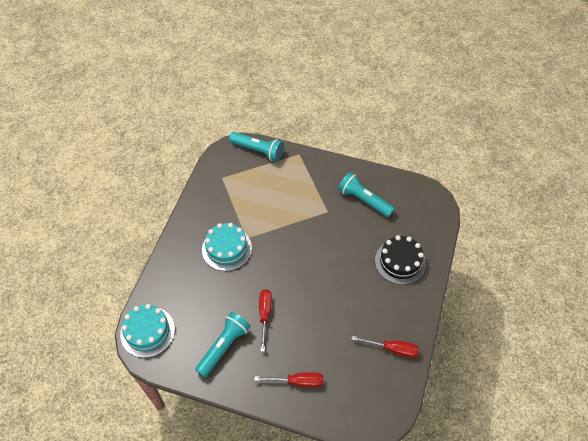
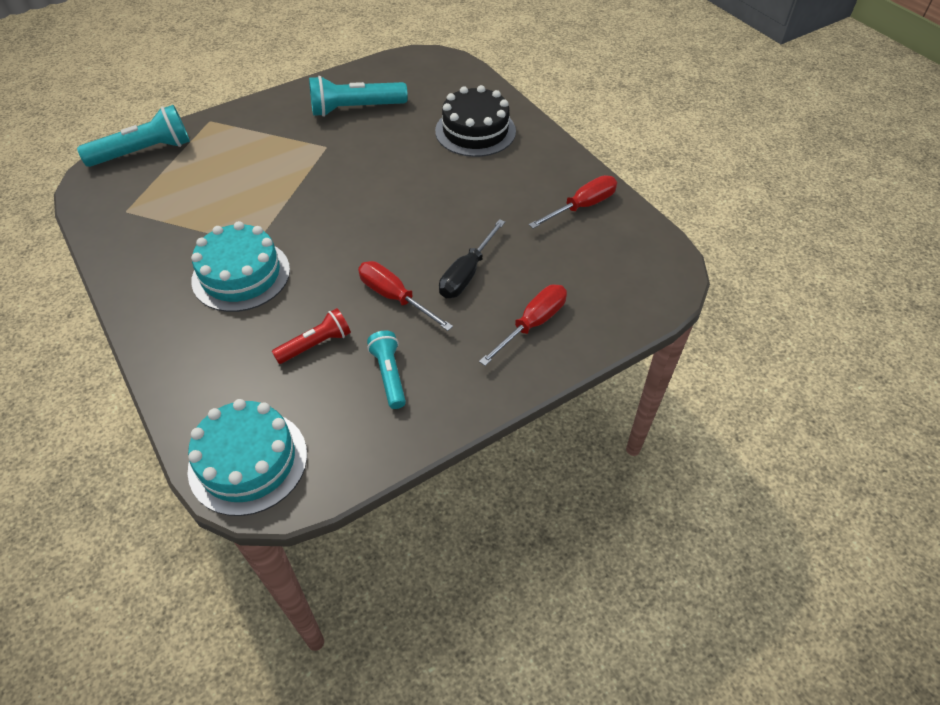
camera: 50 degrees left, 5 degrees down
turquoise flashlight [195,312,250,377] -> turquoise flashlight [367,331,406,409], size x0.61
none -> red flashlight [272,308,351,364]
none -> black screwdriver [439,219,505,298]

